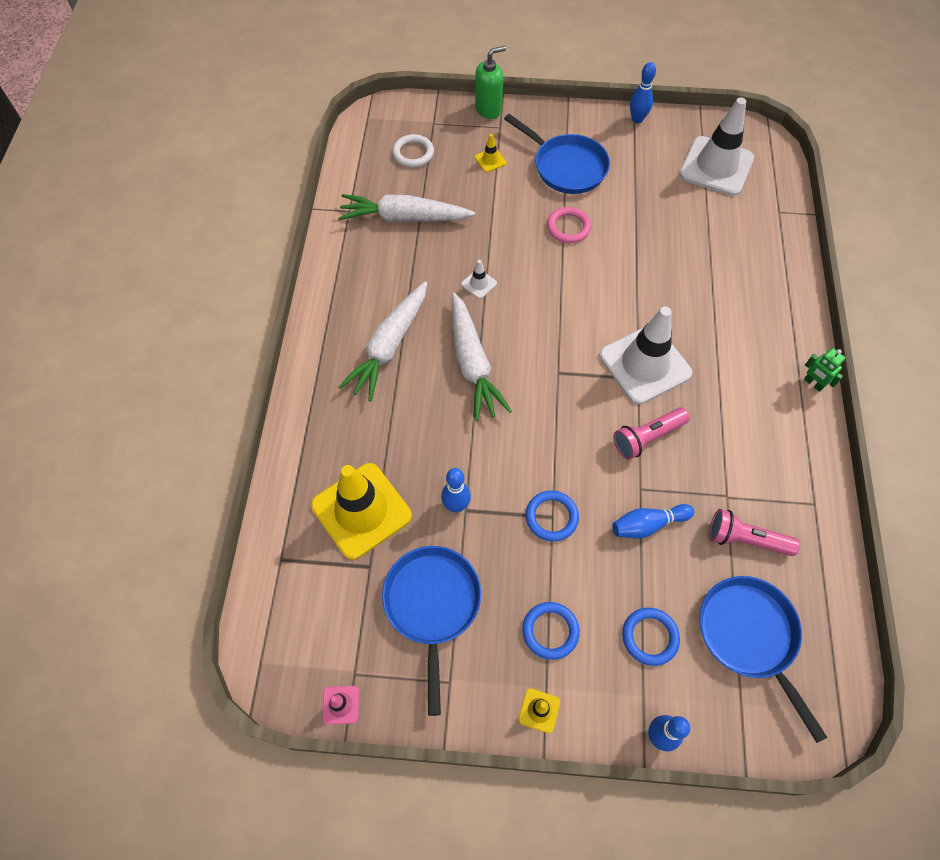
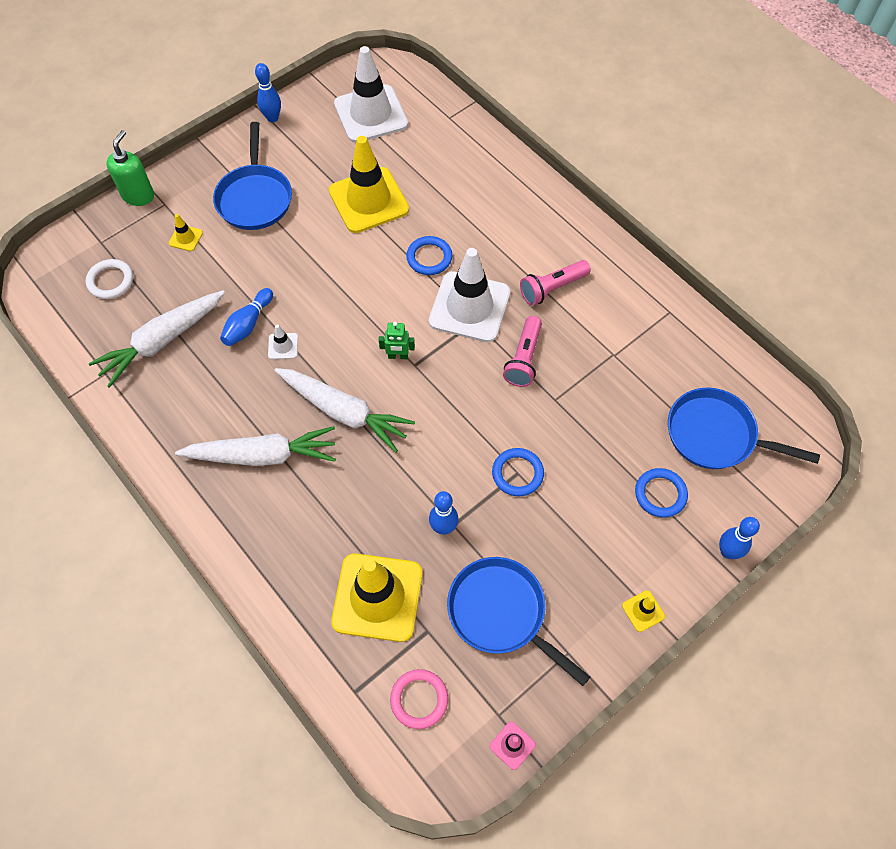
camera: 45 degrees left, 0 degrees up
white carrot [338,281,427,401] -> white carrot turned 75 degrees counterclockwise [175,426,336,466]
blue pan [504,114,610,194] -> blue pan turned 90 degrees clockwise [213,122,292,230]
blue ring [522,602,580,660] -> blue ring moved to [406,236,453,275]
pink ring [547,207,591,243] -> pink ring moved to [390,669,448,729]
blue bowling pin [612,504,694,539] -> blue bowling pin moved to [220,288,273,346]
pink flashlight [709,509,800,556] -> pink flashlight moved to [520,260,591,306]
green robot [804,348,846,392] -> green robot moved to [379,322,415,359]
none -> yellow traffic cone [329,136,409,233]

